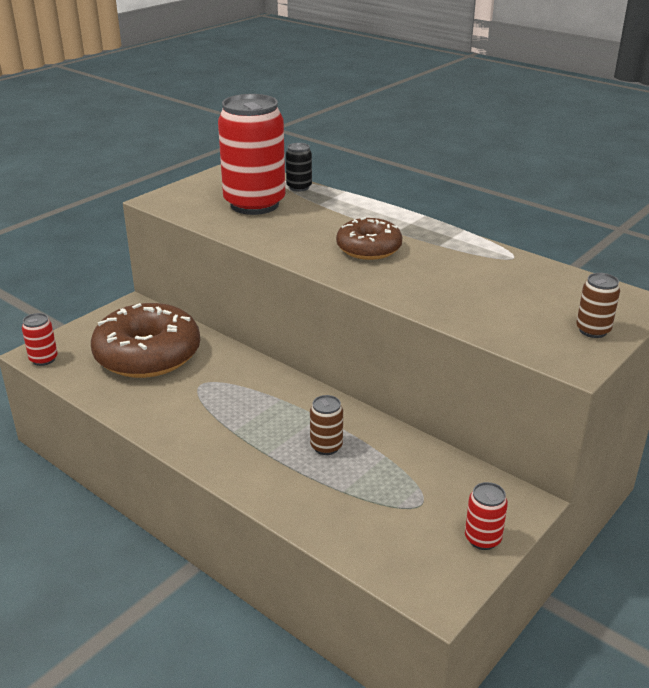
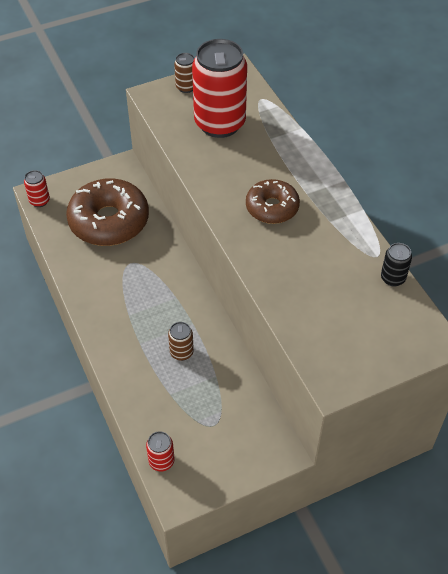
camera: 25 degrees right, 20 degrees up
black can [286,143,312,192] -> black can moved to [381,243,412,287]
red can [465,482,508,550] -> red can moved to [146,431,175,471]
brown can [576,273,620,338] -> brown can moved to [174,53,194,93]

